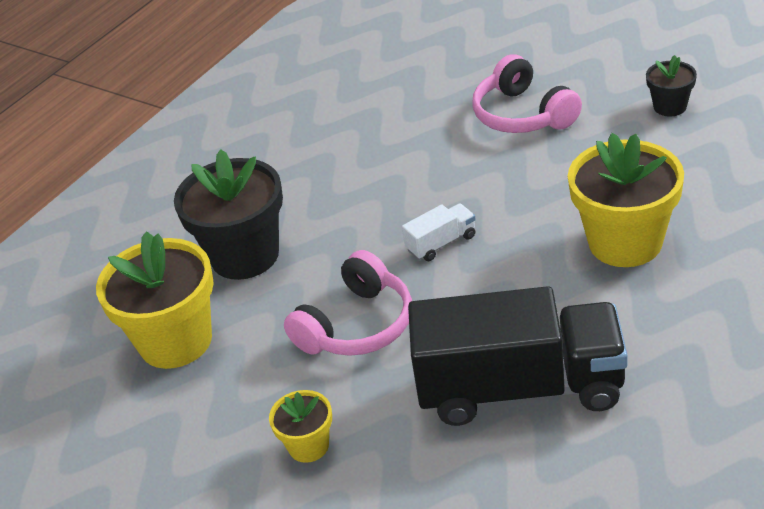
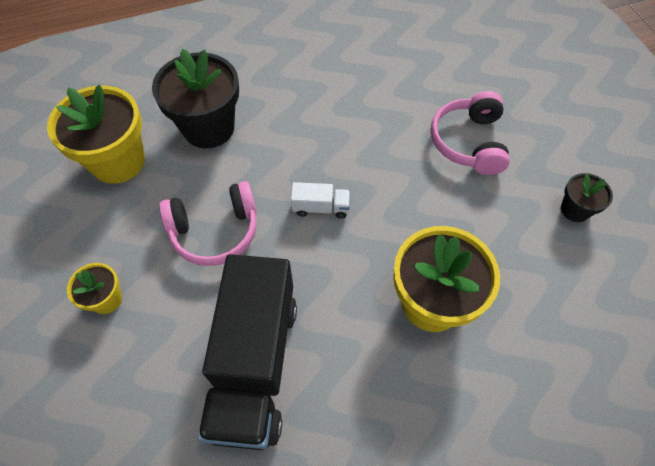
camera: 30 degrees right, 20 degrees up
black truck [408,286,628,426] -> black truck turned 60 degrees clockwise [198,254,297,450]

